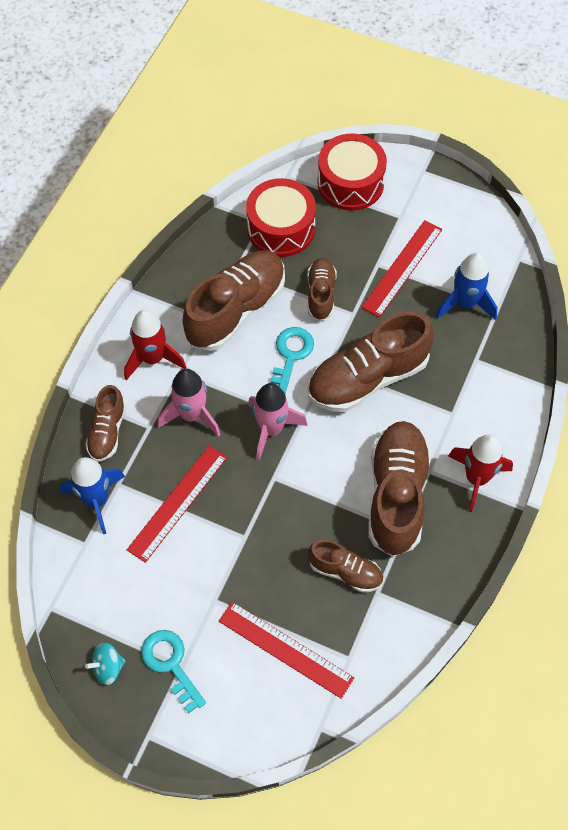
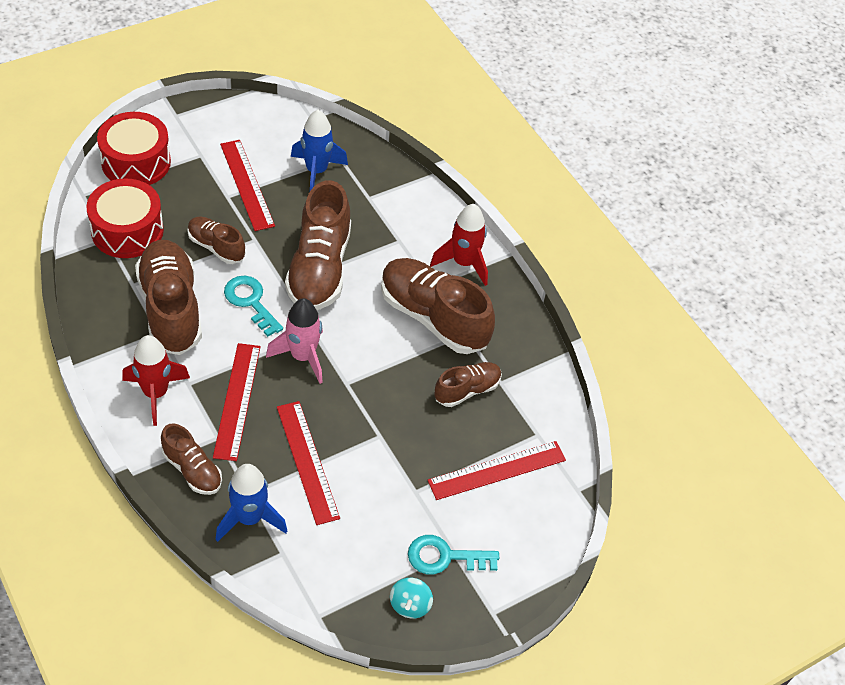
camera: 60 degrees left, 10 degrees down
pink rocket [157,369,220,437] -> red ruler [213,343,261,461]

